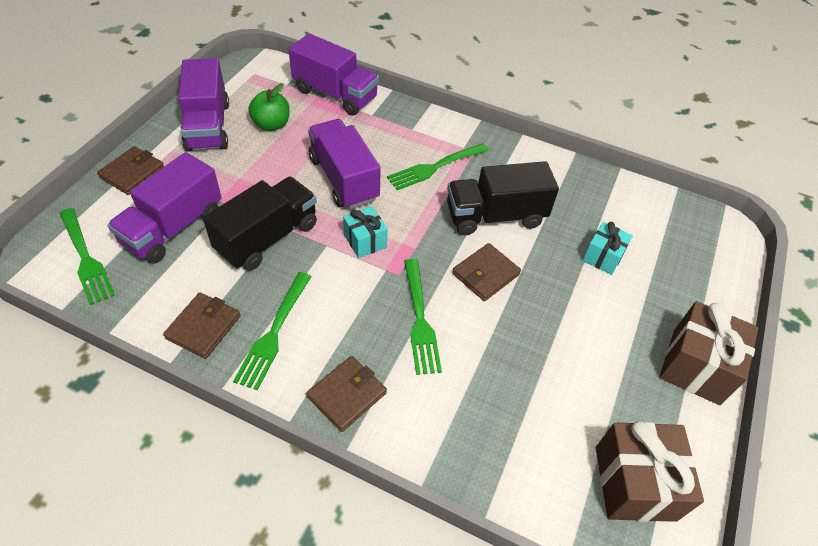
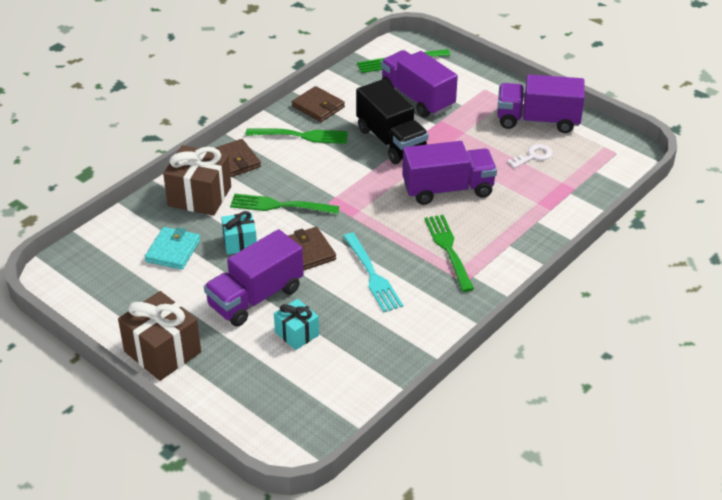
camera: 110 degrees right, 10 degrees down
brown wallet [97,146,164,195] -> none
green fork [233,272,312,390] -> green fork turned 150 degrees clockwise [246,128,348,144]
green apple [249,83,289,131] -> white key [507,144,552,168]
purple truck [289,33,379,116] -> purple truck moved to [204,229,304,327]
turquoise gift [343,206,388,258] -> turquoise gift moved to [221,211,257,254]
black truck [447,161,559,235] -> turquoise fork [343,233,403,312]
brown gift [596,421,704,522] -> brown gift moved to [163,145,231,216]
none -> turquoise wallet [145,227,200,270]

